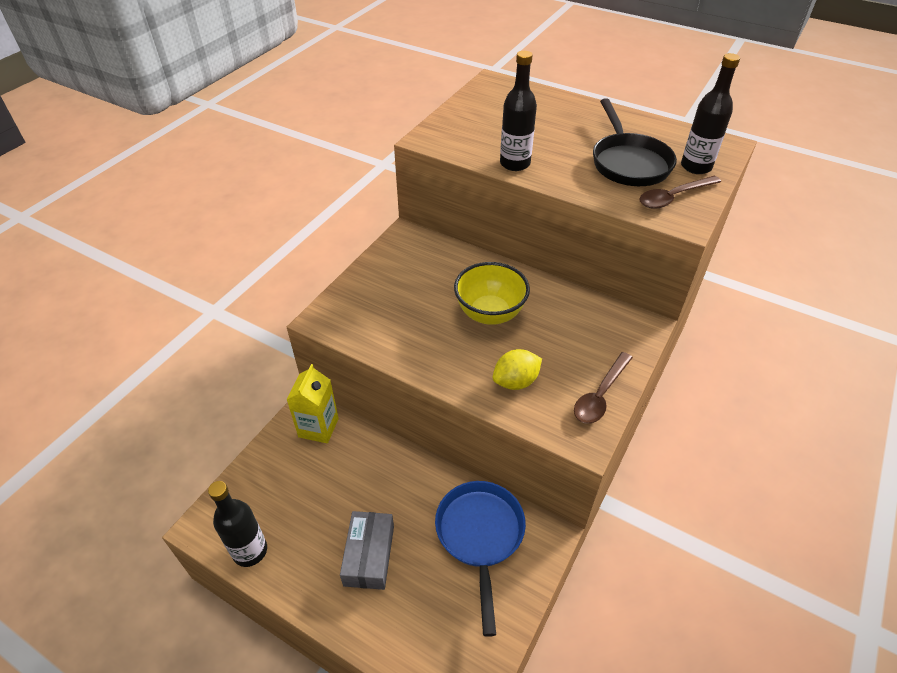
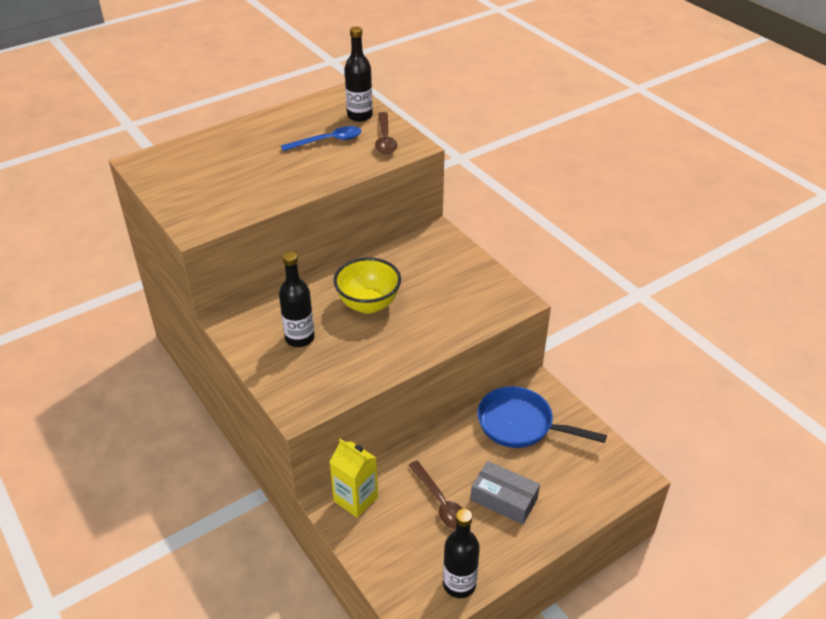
camera: 65 degrees left, 5 degrees down
yellow lemon [493,349,542,390] -> none
black bottle [500,51,537,171] -> black bottle moved to [279,252,314,347]
brown spoon [574,352,633,424] -> brown spoon moved to [409,461,463,530]
black pan [593,98,677,186] -> blue spoon [281,126,362,151]

